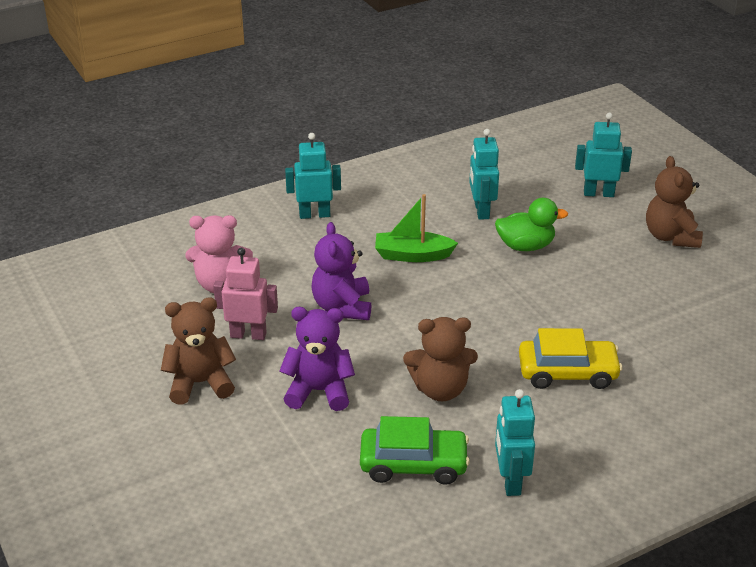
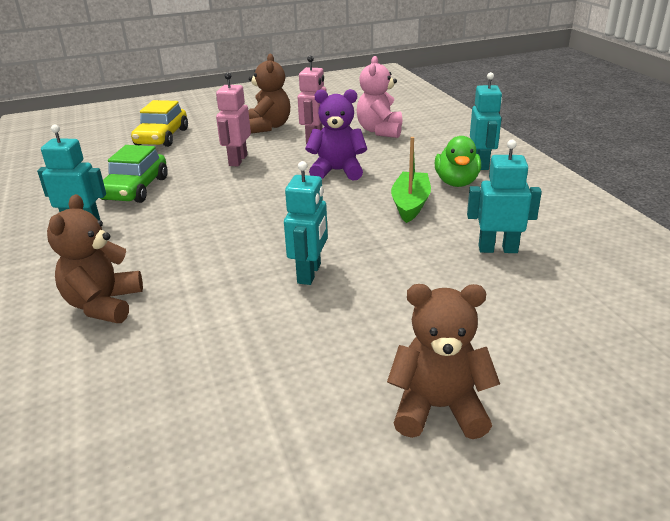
camera: 100 degrees right, 5 degrees down
purple teddy bear [279,307,355,411] -> pink robot [216,72,251,166]
brown teddy bear [403,317,478,401] -> brown teddy bear moved to [47,194,143,323]
green duck [495,198,568,251] -> green duck moved to [435,136,481,187]
yellow car [519,328,623,389] -> yellow car moved to [131,100,188,147]
turquoise robot [575,113,632,197] -> turquoise robot moved to [284,161,328,285]

